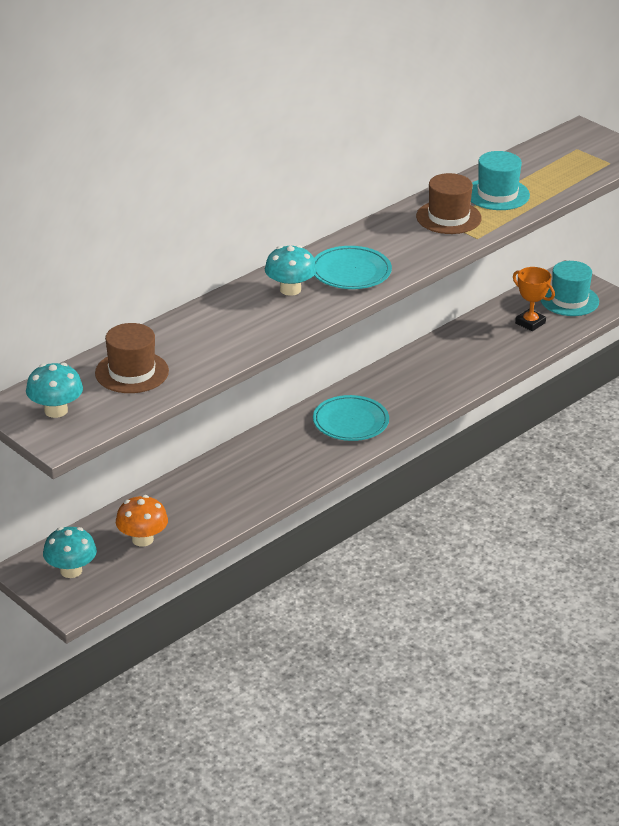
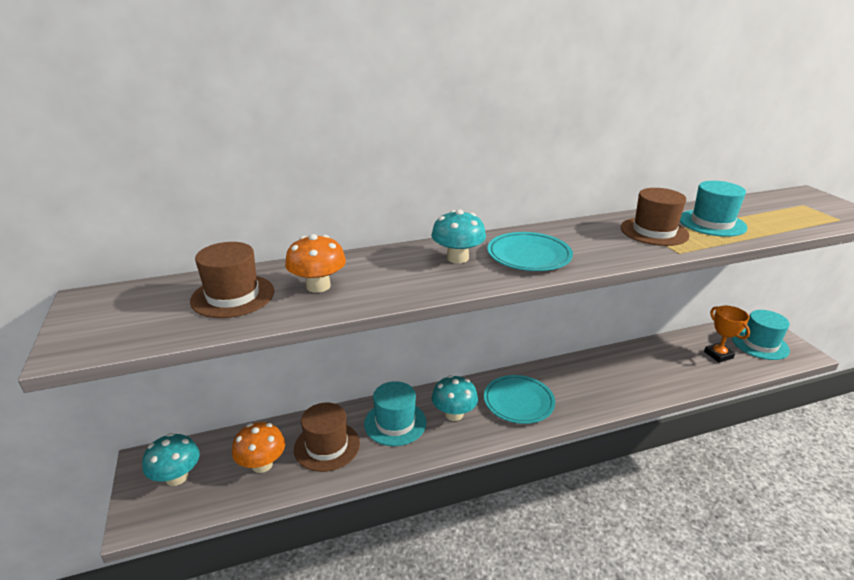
camera: 25 degrees right, 5 degrees down
turquoise mushroom [26,363,83,418] -> turquoise mushroom moved to [432,375,478,421]
none -> orange mushroom [285,234,346,293]
none -> brown hat [294,403,360,472]
none -> turquoise hat [364,381,427,446]

